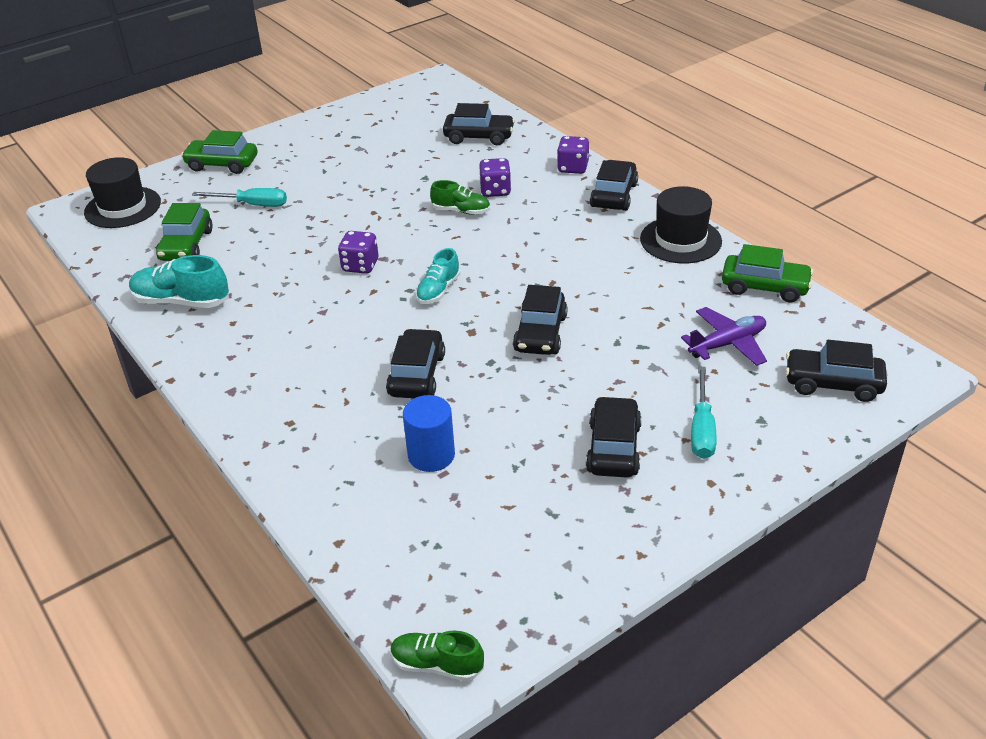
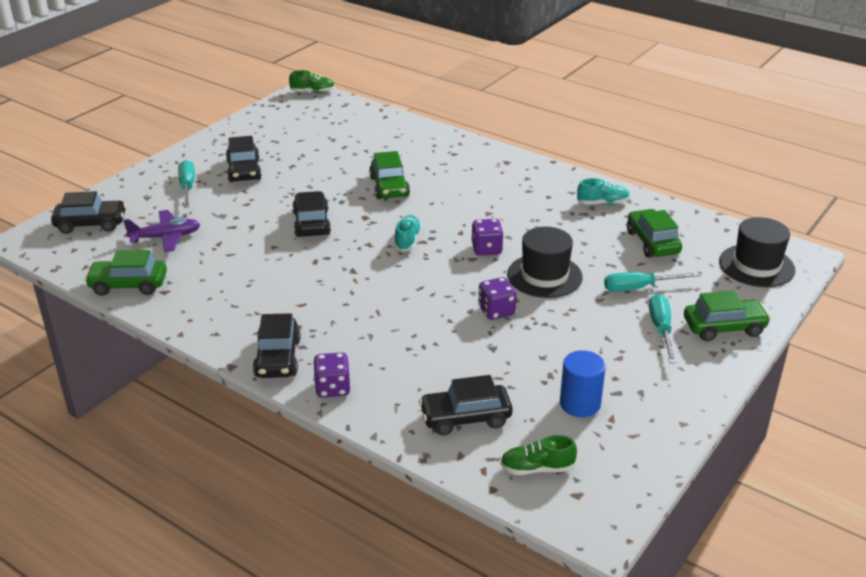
camera: 160 degrees right, 5 degrees down
turquoise shoe [129,255,229,308] -> turquoise shoe [577,178,630,205], size x0.64
black car [386,328,445,398] -> green car [369,151,410,199]
blue cylinder [403,395,455,472] -> blue cylinder moved to [560,350,606,417]
green shoe [430,180,490,215] -> green shoe moved to [500,435,577,475]
purple dice [479,158,511,197] -> purple dice moved to [478,277,517,320]
black hat [640,186,722,263] -> black hat moved to [507,227,583,298]
purple plane [681,307,767,366] -> purple plane turned 150 degrees counterclockwise [123,210,201,252]
none -> turquoise screwdriver [649,294,676,363]

